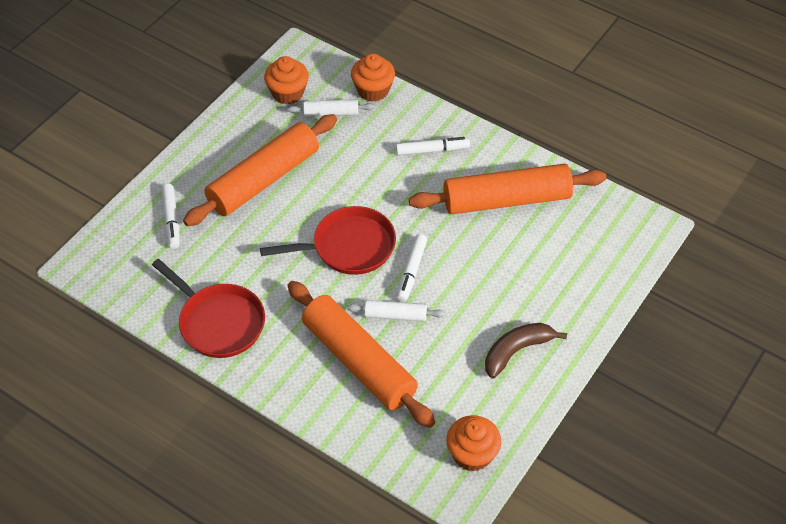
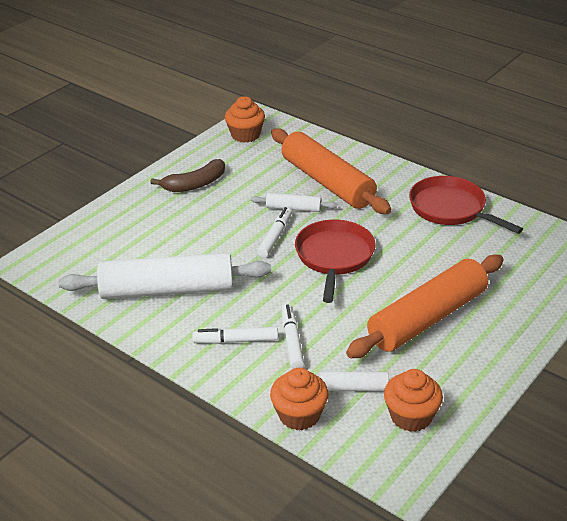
camera: 175 degrees left, 15 degrees down
white marker [162,184,180,249] -> white marker moved to [281,304,304,369]
red pan [260,206,396,275] -> red pan turned 105 degrees clockwise [295,220,376,303]
orange rolling pin [409,164,606,214] -> white rolling pin [59,253,271,299]

